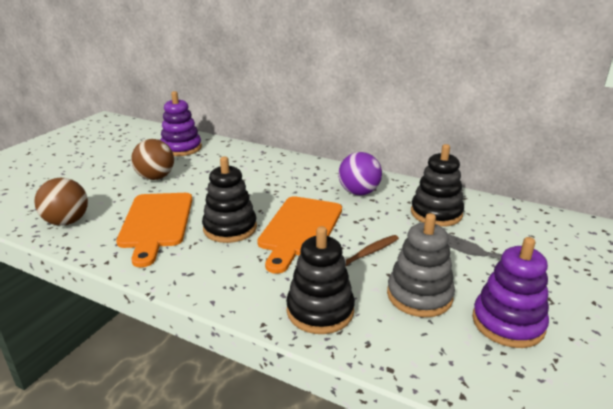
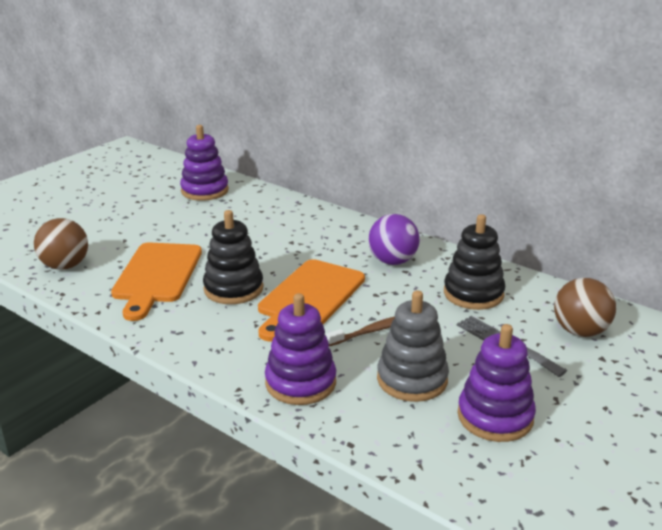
camera: 10 degrees right, 0 degrees up
brown ball [131,139,174,180] -> brown ball moved to [554,278,616,337]
black stacking toy [286,226,355,334] -> purple stacking toy [265,293,336,405]

